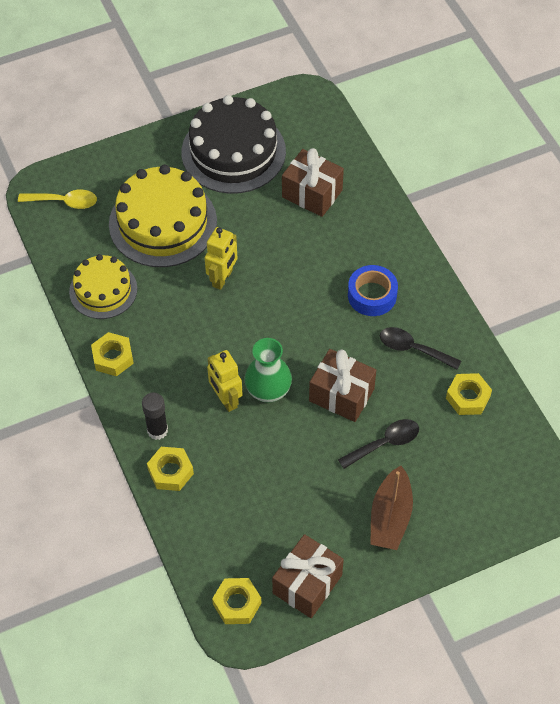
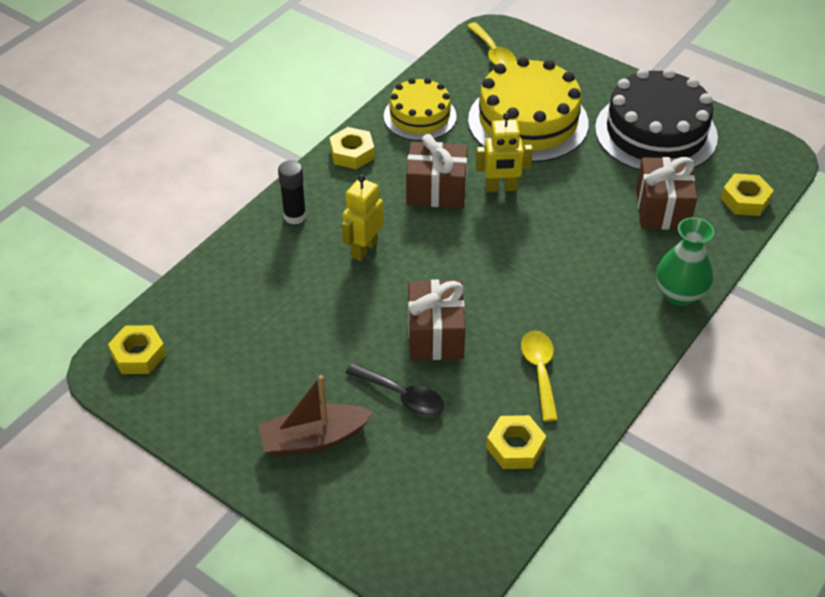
camera: 60 degrees right, 10 degrees down
yellow nut [147,447,194,491] -> yellow nut moved to [721,173,774,216]
green vase [244,338,292,403] -> green vase moved to [656,217,714,306]
brown gift [272,534,344,618] -> brown gift moved to [406,134,468,208]
blue tape [348,265,398,316] -> none
black spoon [380,327,461,370] -> yellow spoon [521,330,558,422]

